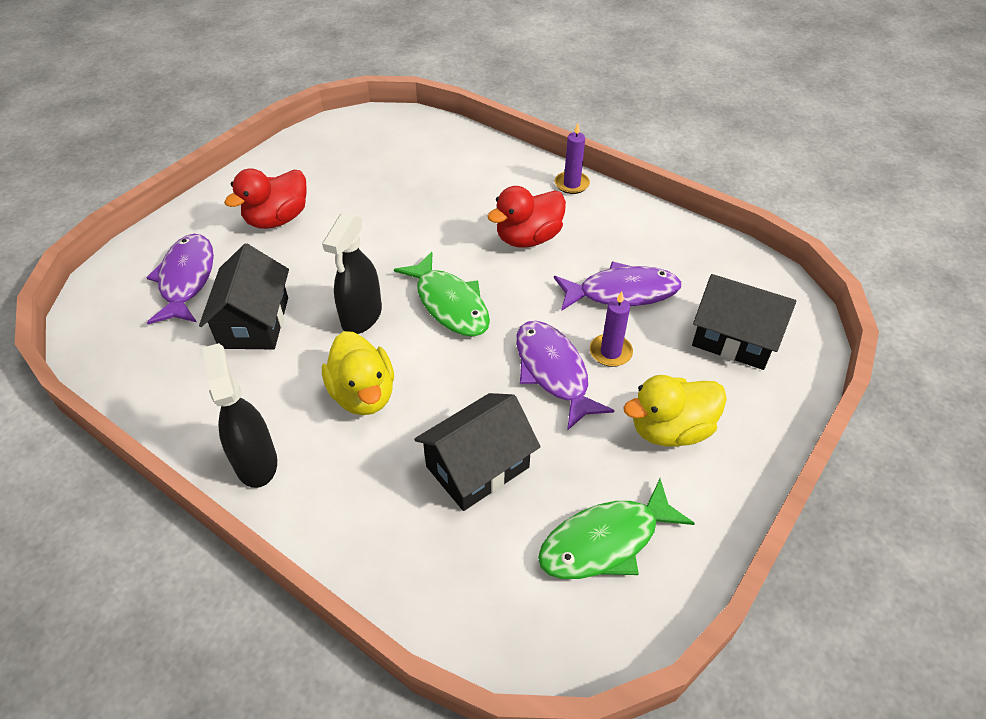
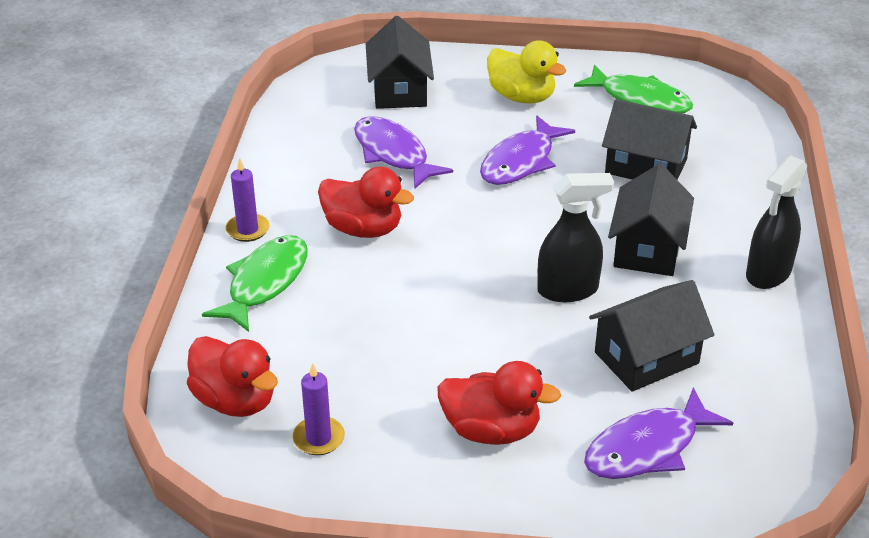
camera: 120 degrees left, 10 degrees down
yellow duck [322,331,394,415] -> black house [608,164,694,276]
green fish [394,252,490,337] -> green fish moved to [202,235,308,332]
purple candle [590,291,633,367] -> purple candle moved to [292,363,345,455]
none -> red duck [187,336,278,417]

